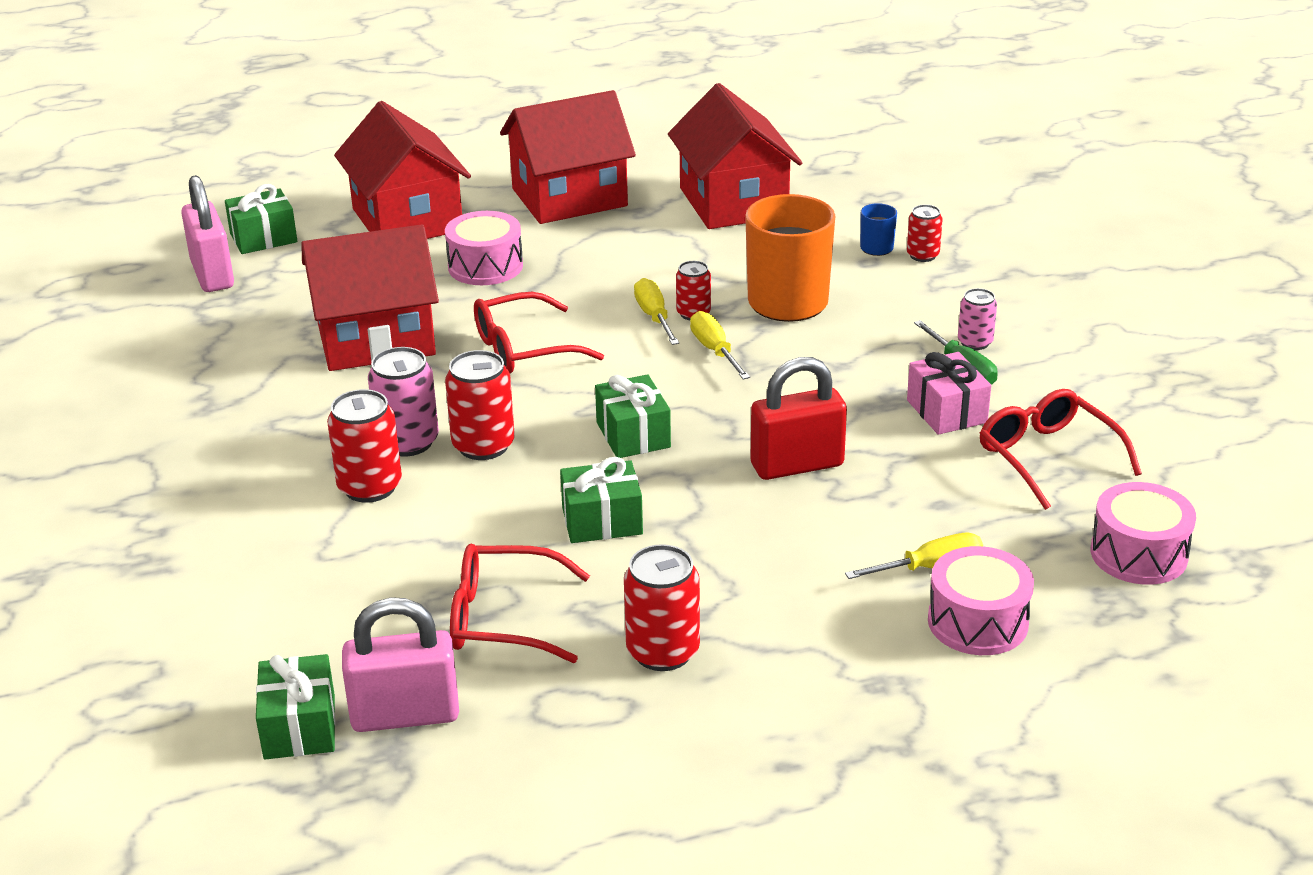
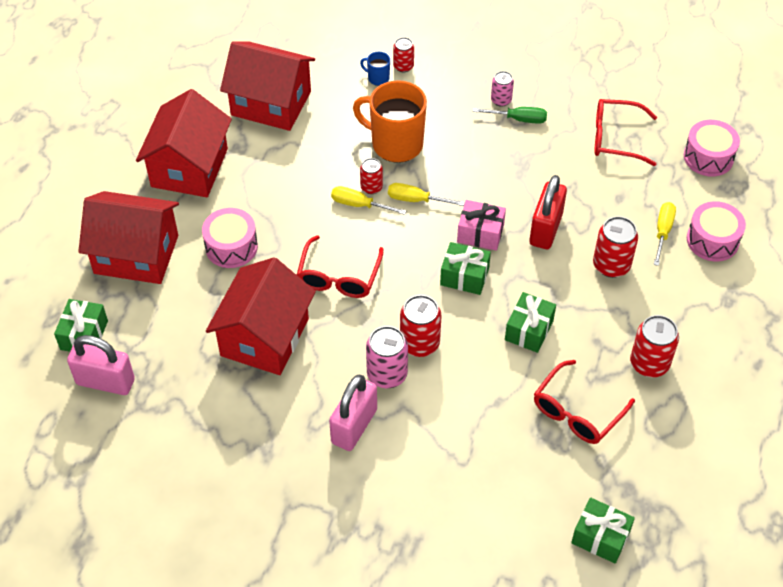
camera: 55 degrees left, 20 degrees up
red can [327,389,402,502] -> red can moved to [593,216,638,278]
pink padlock [342,597,459,732] -> pink padlock moved to [329,375,377,451]
pink gift [907,352,991,435] -> pink gift moved to [457,200,506,251]

